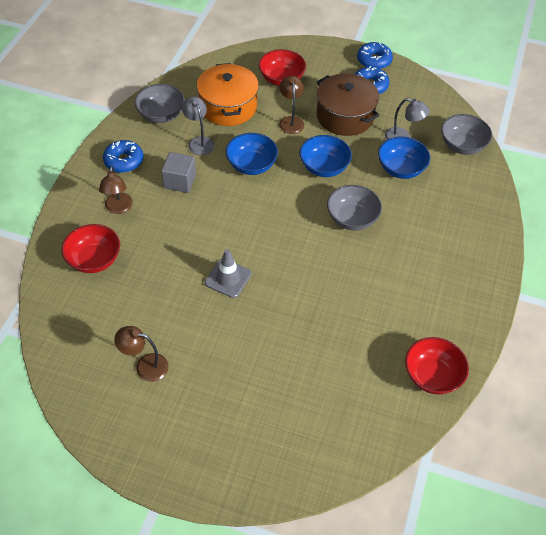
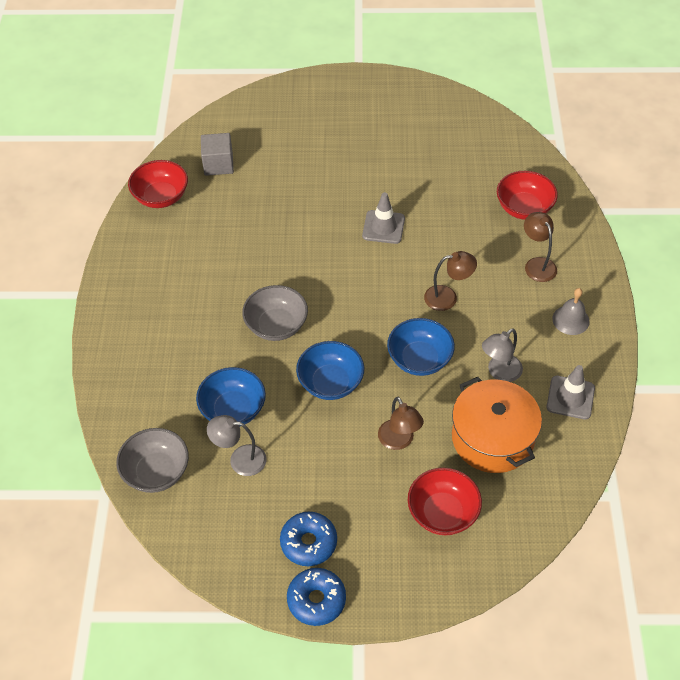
camera: 165 degrees right, 0 degrees up
blue donut [103,140,143,173] -> grey bell [552,288,589,335]
brown lamp [114,326,169,382] -> brown lamp moved to [424,251,477,311]
grey bowl [134,84,185,123] -> grey traffic cone [547,365,595,419]
grey cube [161,152,196,193] -> grey cube moved to [201,133,234,176]
grey lamp [182,97,214,155] -> grey lamp turned 90 degrees clockwise [482,328,523,382]
brown pot [317,73,380,136] -> none

